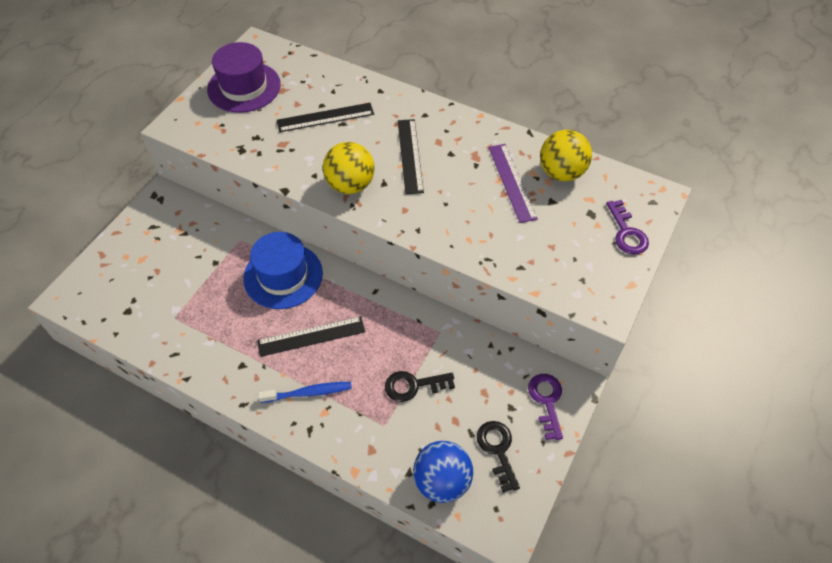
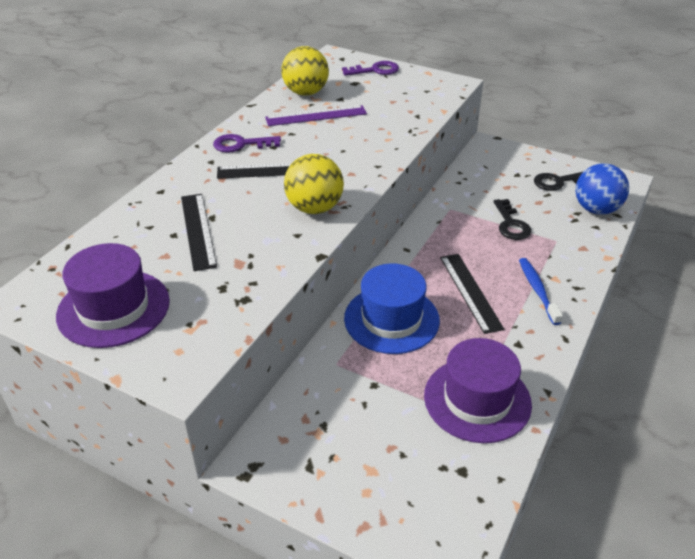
camera: 90 degrees left, 15 degrees down
purple key [528,374,563,440] -> purple key moved to [213,134,281,153]
none -> purple hat [424,338,532,443]

